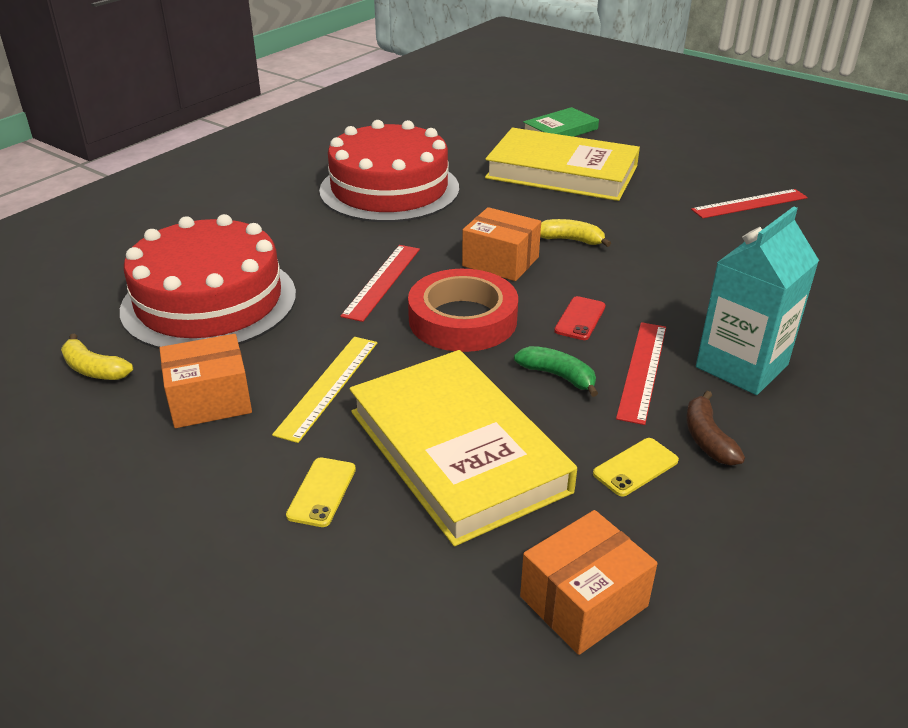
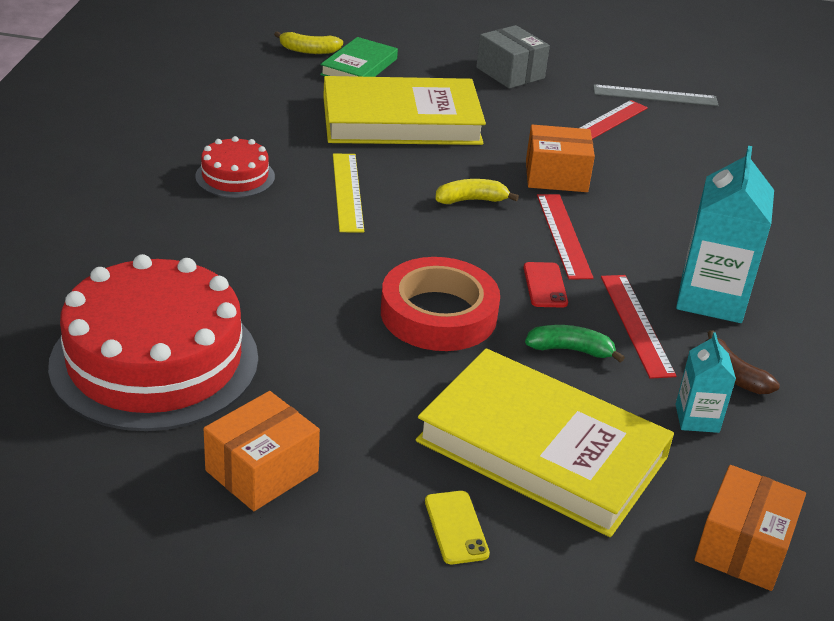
camera: 30 degrees left, 0 degrees up
yellow banana [61,333,133,380] -> yellow banana moved to [274,31,343,54]
yellow ruler [272,337,377,443] -> yellow ruler moved to [333,154,364,232]
red cake [319,120,459,222] -> red cake [195,136,275,198], size x0.47
red ruler [340,245,420,322] -> red ruler moved to [537,194,593,280]
orange box [462,207,541,281] -> orange box moved to [526,125,595,192]
yellow phone [593,438,679,496] -> turquoise carton [676,332,736,433]
none -> grey box [476,25,550,89]
none -> grey ruler [593,84,719,106]

